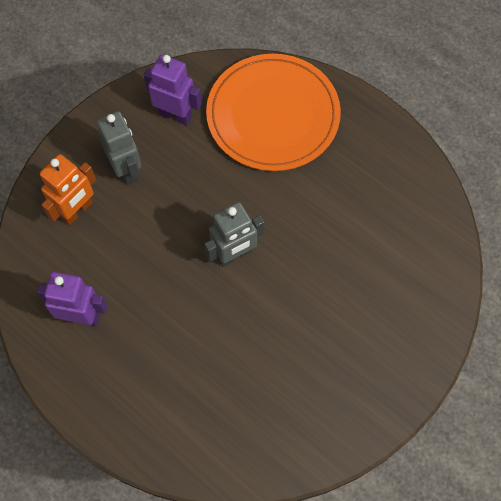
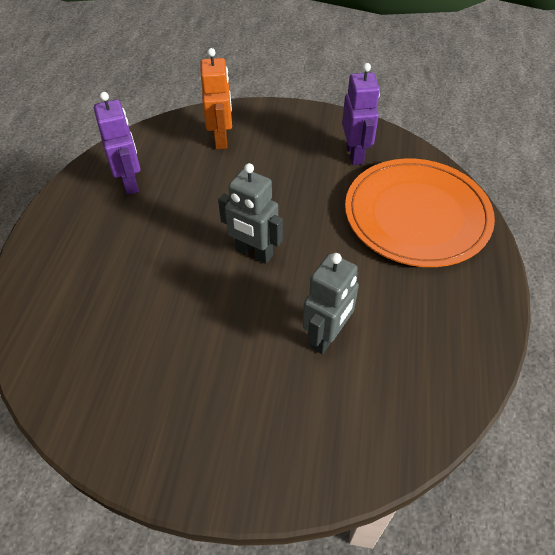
camera: 60 degrees right, 15 degrees down
orange robot [40,154,96,225] -> orange robot turned 105 degrees counterclockwise [200,48,232,149]
grey robot [97,111,142,185] -> grey robot moved to [303,253,359,354]

